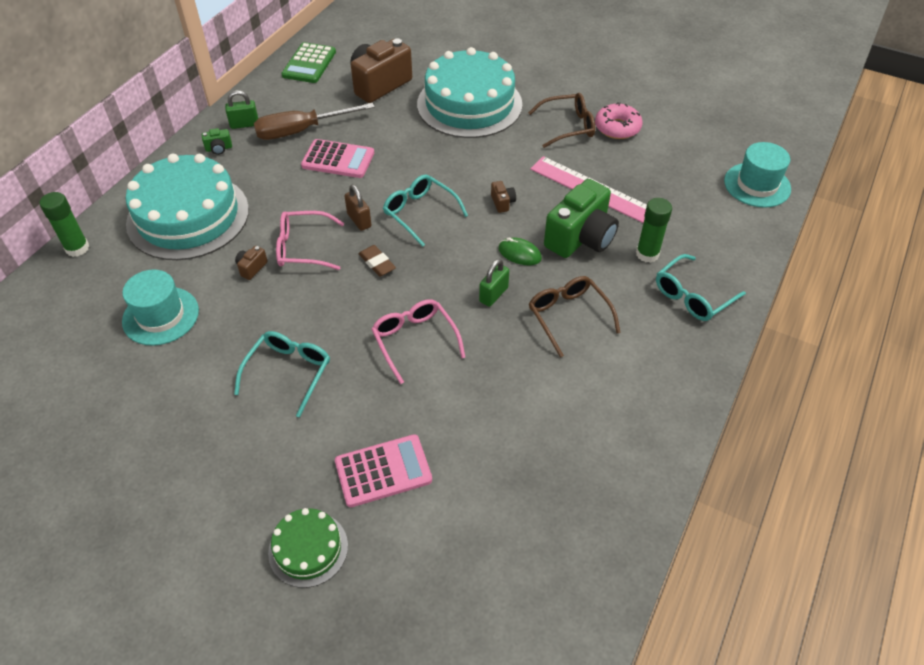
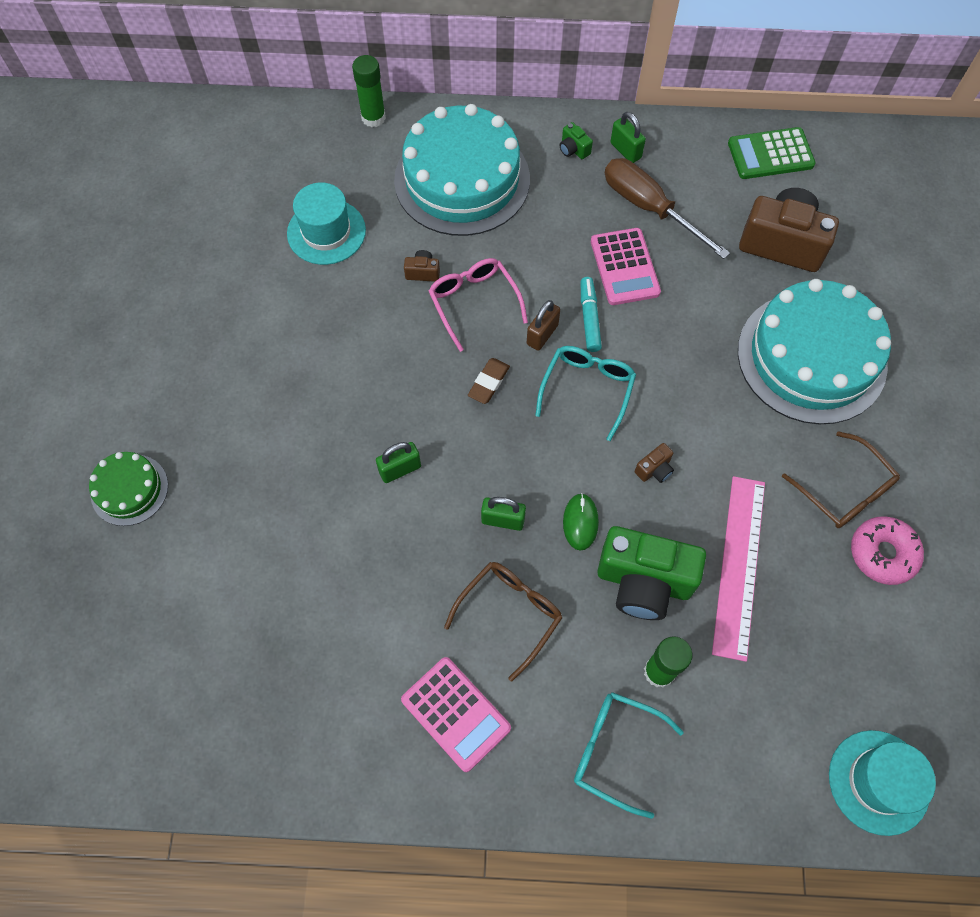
camera: 65 degrees right, 15 degrees up
turquoise glasses [234,331,330,418] -> none
pink calculator [335,434,432,507] -> pink calculator moved to [401,657,511,772]
pink glasses [372,299,465,384] -> green padlock [376,442,421,483]
none -> turquoise marker [581,277,602,352]

